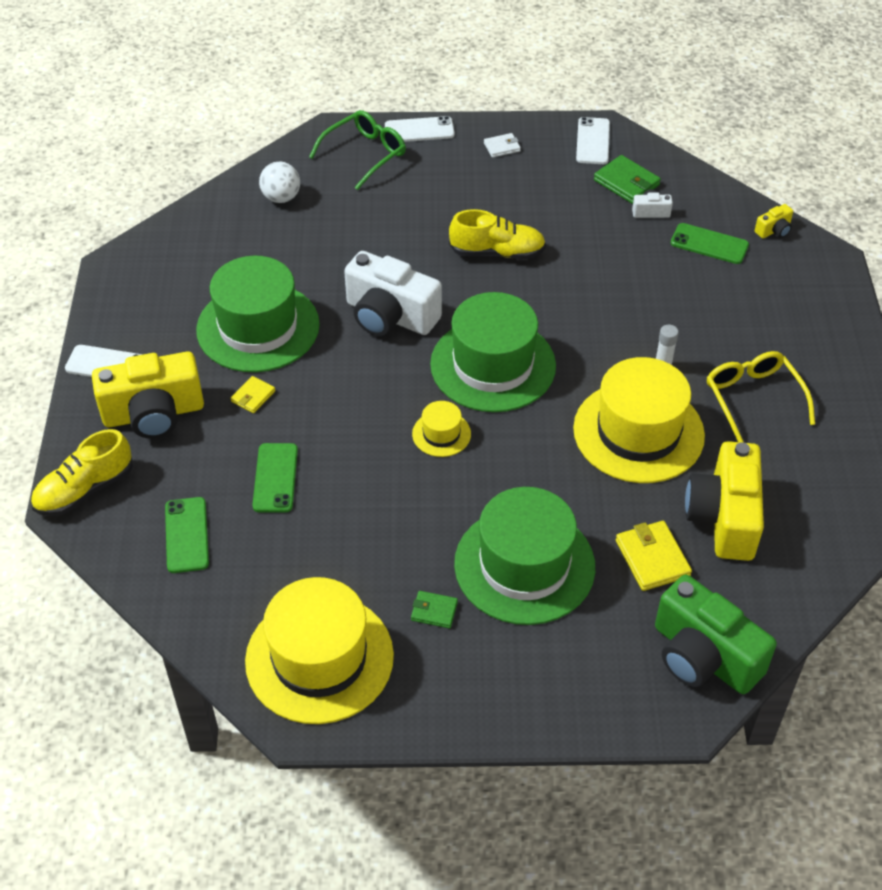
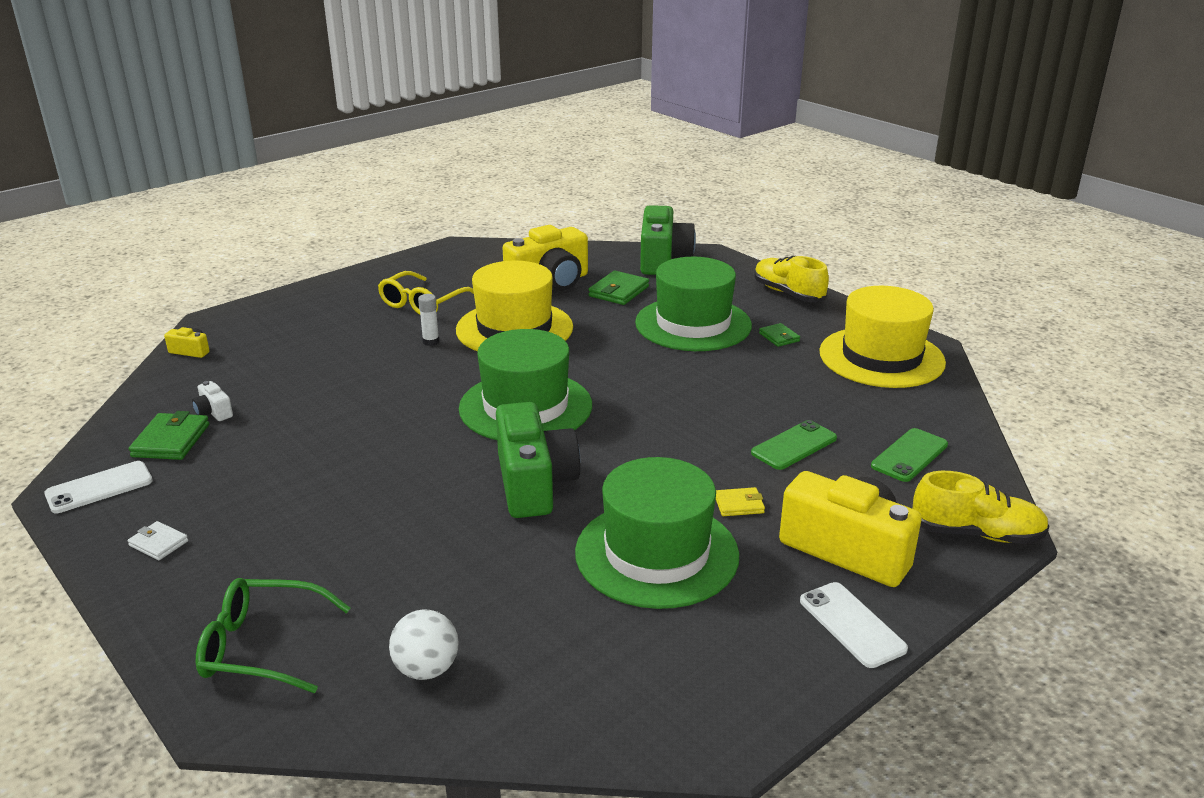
camera: 130 degrees left, 20 degrees down
white camera [344,251,442,336] -> green camera [496,402,580,518]
white phone [385,116,455,142] -> none
yellow hat [412,401,471,457] -> none
yellow shoe [449,209,546,259] -> yellow shoe moved to [754,255,829,302]
yellow wallet [616,521,692,591] -> green wallet [588,271,649,305]
green phone [671,223,749,264] -> none

